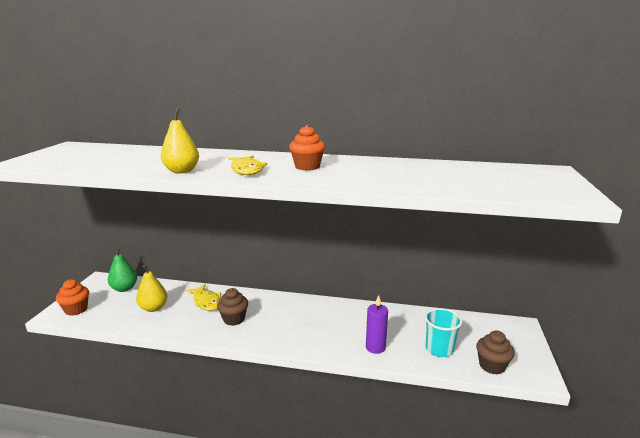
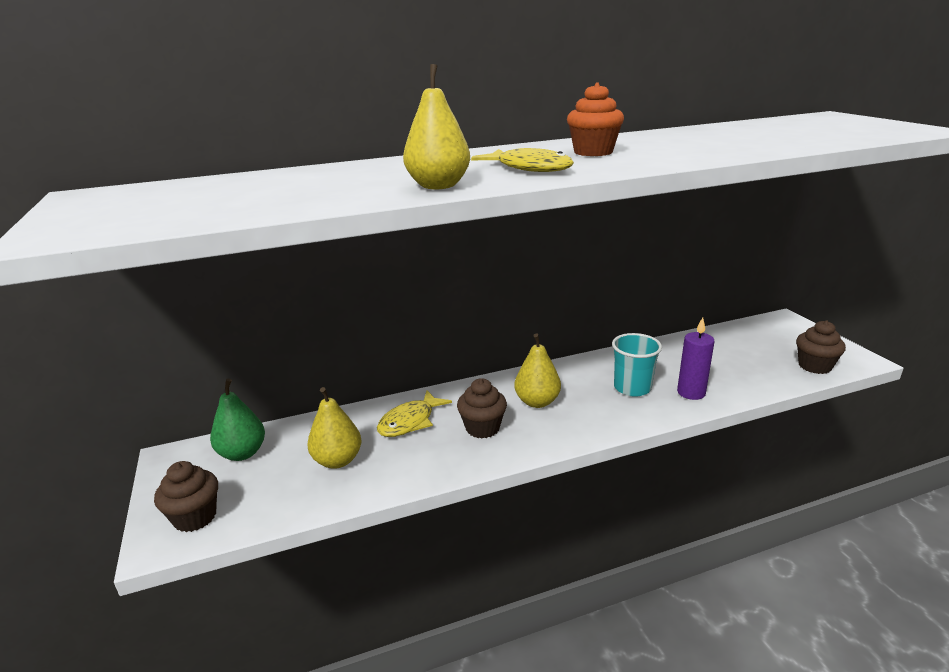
camera: 30 degrees left, 5 degrees up
orange cupcake [56,279,89,316] -> brown cupcake [154,461,218,532]
yellow fish [186,284,221,311] -> yellow fish turned 105 degrees clockwise [377,391,452,437]
turquoise cup [425,308,462,357] -> turquoise cup moved to [612,333,662,397]
none -> yellow pear [514,333,561,408]

